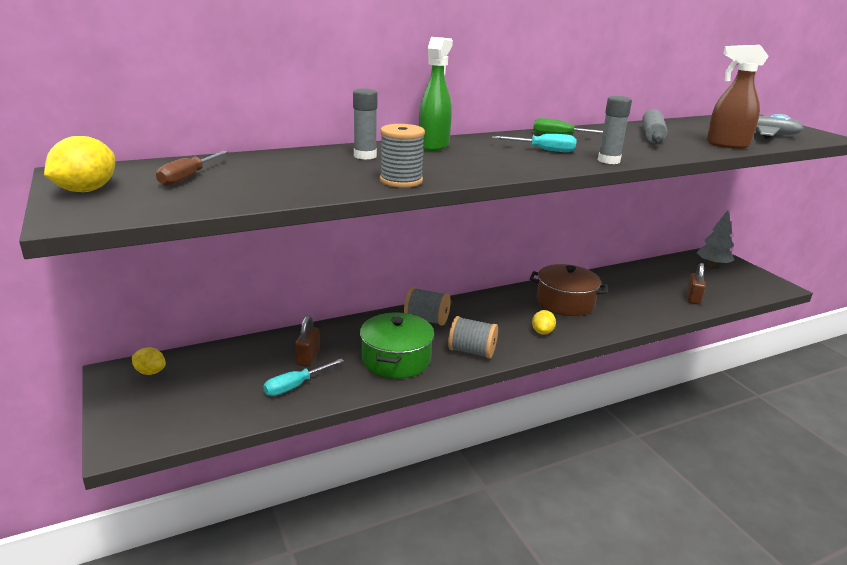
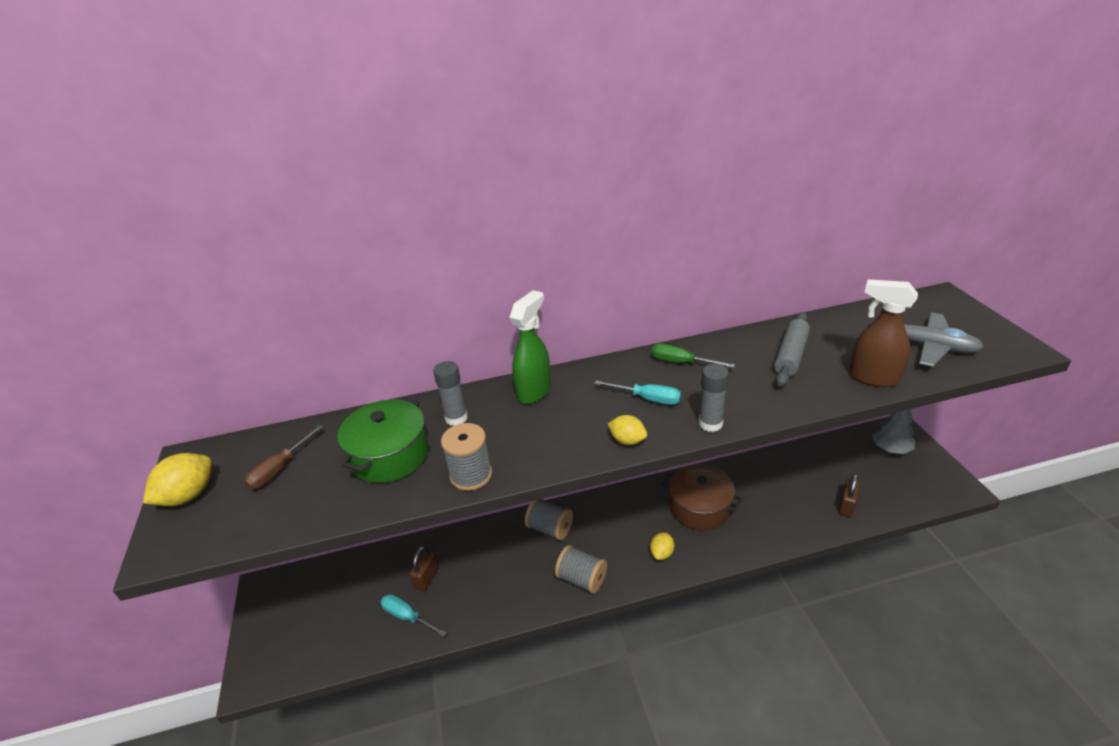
camera: 15 degrees right, 10 degrees up
yellow lemon [132,347,166,375] -> yellow lemon moved to [608,415,647,445]
turquoise screwdriver [263,359,344,396] -> turquoise screwdriver turned 60 degrees clockwise [380,594,447,637]
green pot [360,313,434,379] -> green pot moved to [337,398,429,483]

